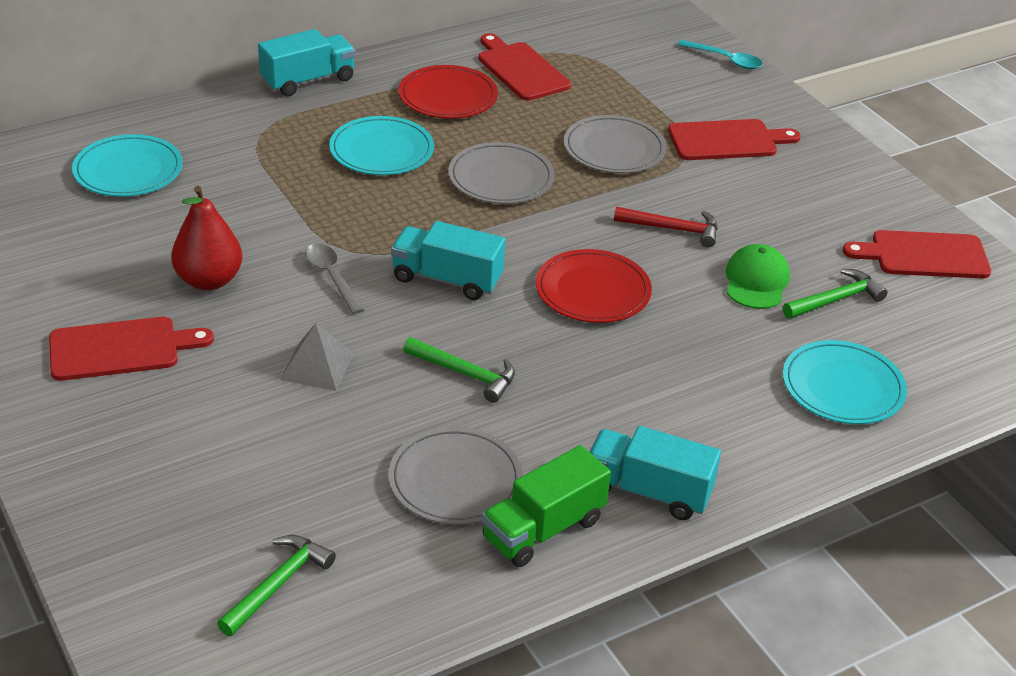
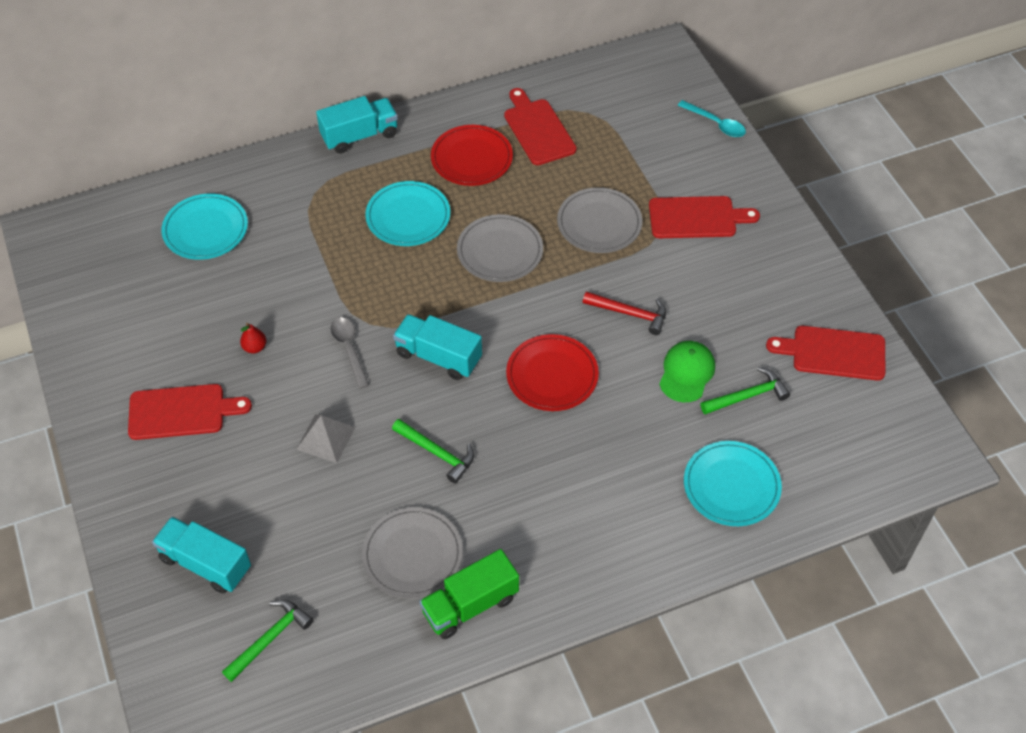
camera: 10 degrees right, 15 degrees up
red pear [171,186,242,290] -> red pear [240,323,267,354], size x0.48
turquoise truck [590,426,721,520] -> turquoise truck moved to [152,517,251,594]

